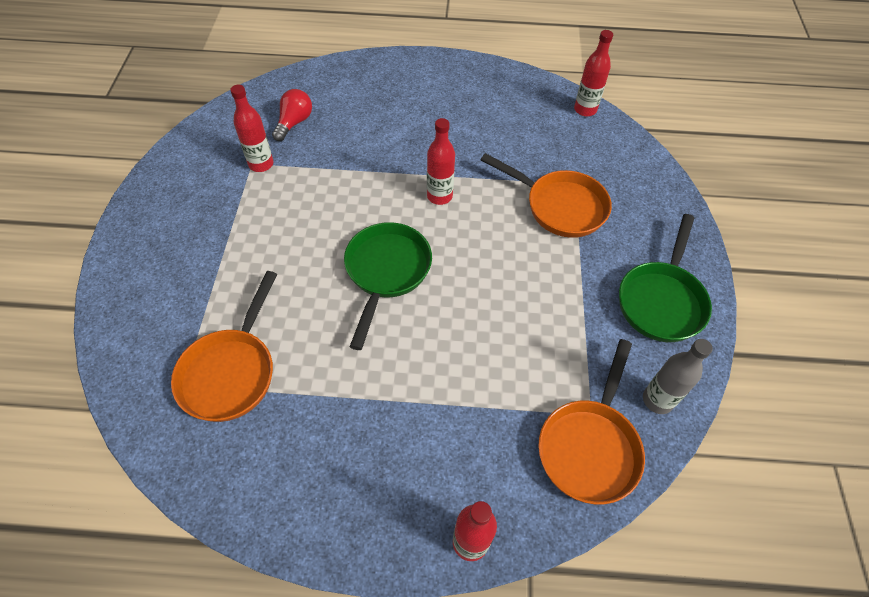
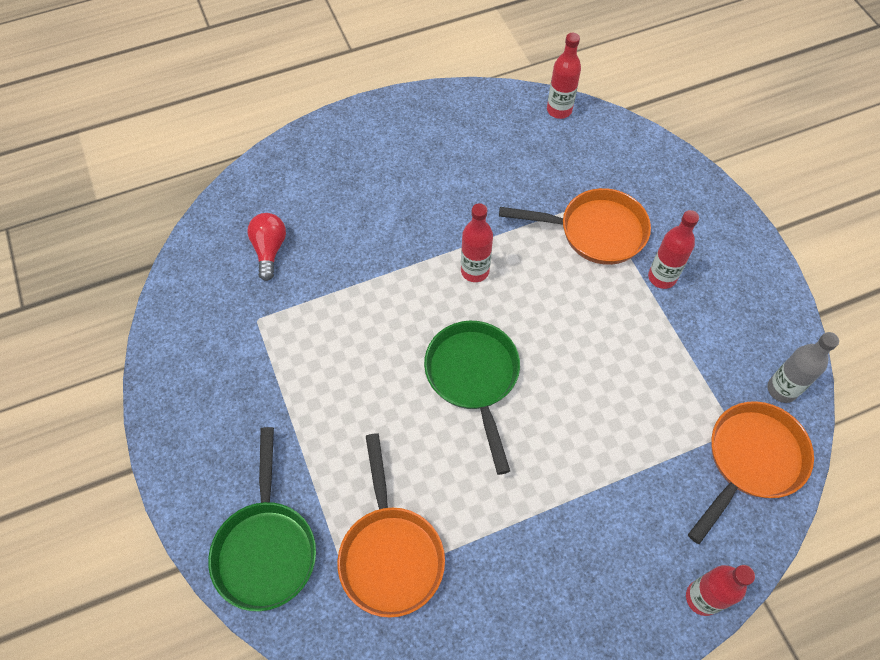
camera: 25 degrees left, 5 degrees up
red bottle [230,85,273,172] -> red bottle moved to [648,210,699,289]
orange pan [538,339,645,505] -> orange pan turned 135 degrees counterclockwise [688,401,814,544]
green pan [619,214,712,342] -> green pan moved to [208,427,316,612]

